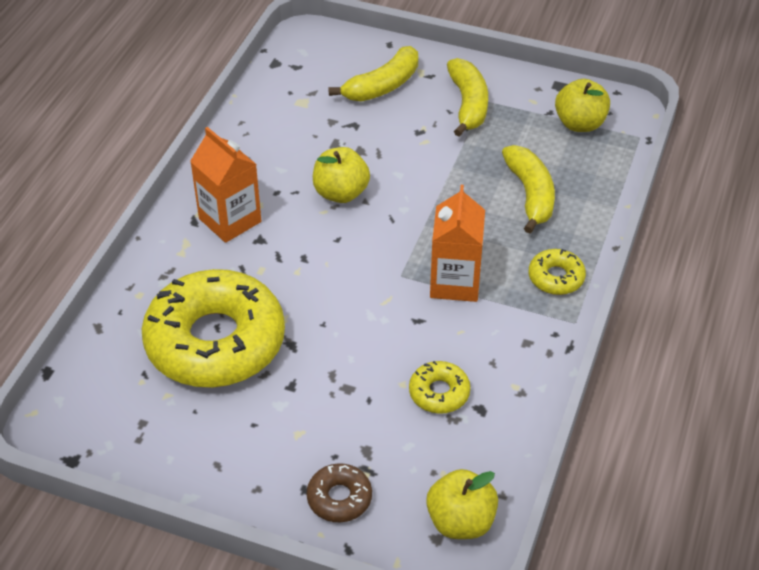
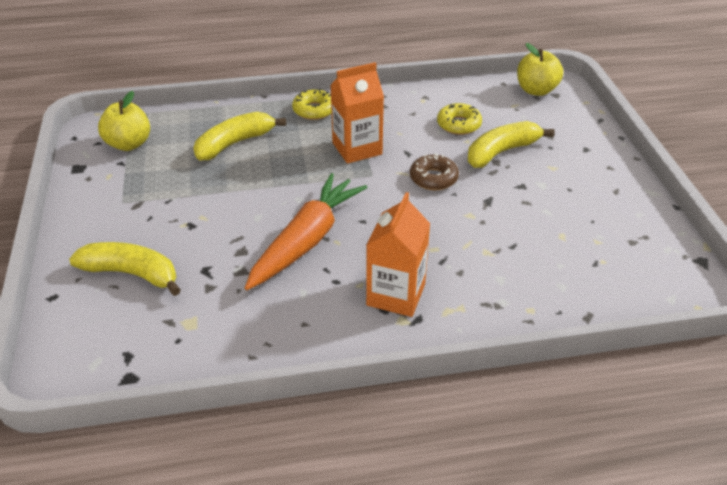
camera: 120 degrees left, 5 degrees down
yellow donut [142,269,285,388] -> none
brown donut [306,463,372,522] -> brown donut moved to [410,153,459,190]
yellow apple [313,147,370,203] -> orange carrot [245,173,368,290]
yellow banana [447,58,488,136] -> yellow banana moved to [468,121,555,168]

